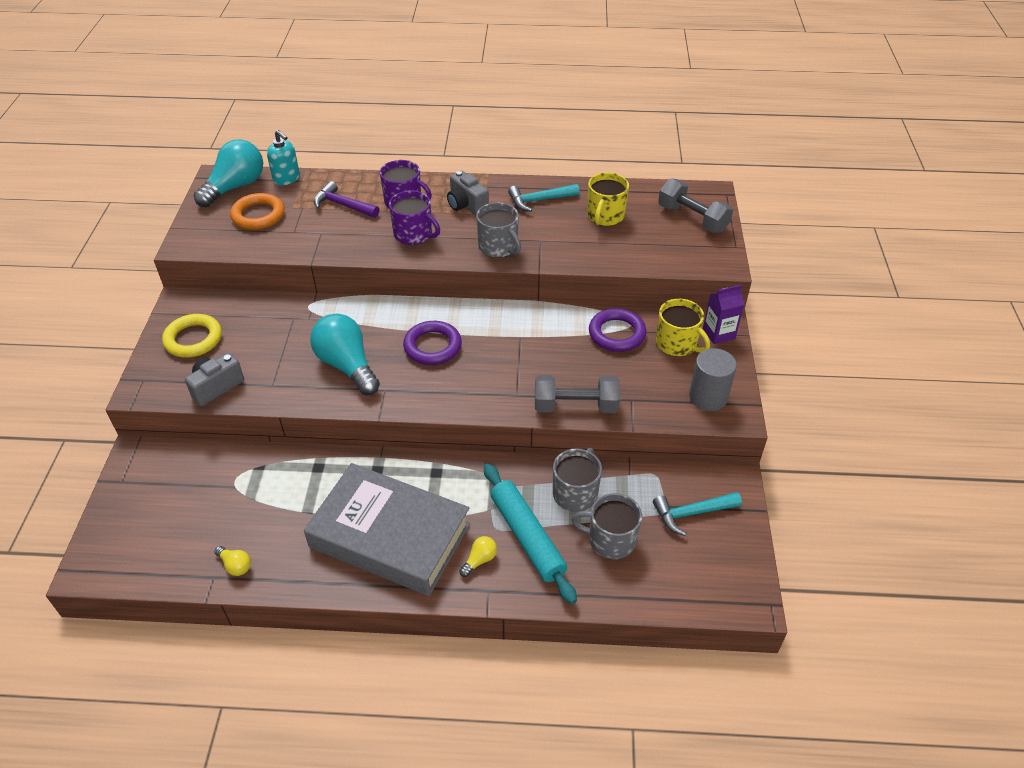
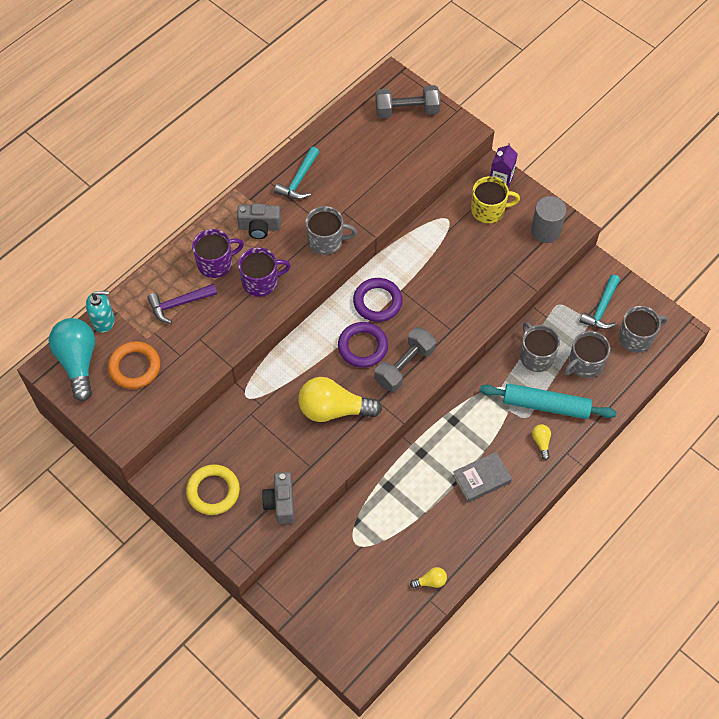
camera: 50 degrees left, 15 degrees up
grey book [304,463,470,596] -> grey book [452,452,512,503], size x0.46
turquoise light bulb [310,314,380,395] -> yellow light bulb [298,377,382,422]
grey dumbbell [535,375,620,413] -> grey dumbbell moved to [374,327,436,392]
yellow mug [587,173,629,226] -> none
purple ring [589,308,646,352] -> purple ring moved to [353,278,403,322]
none -> grey mug [618,306,667,353]

